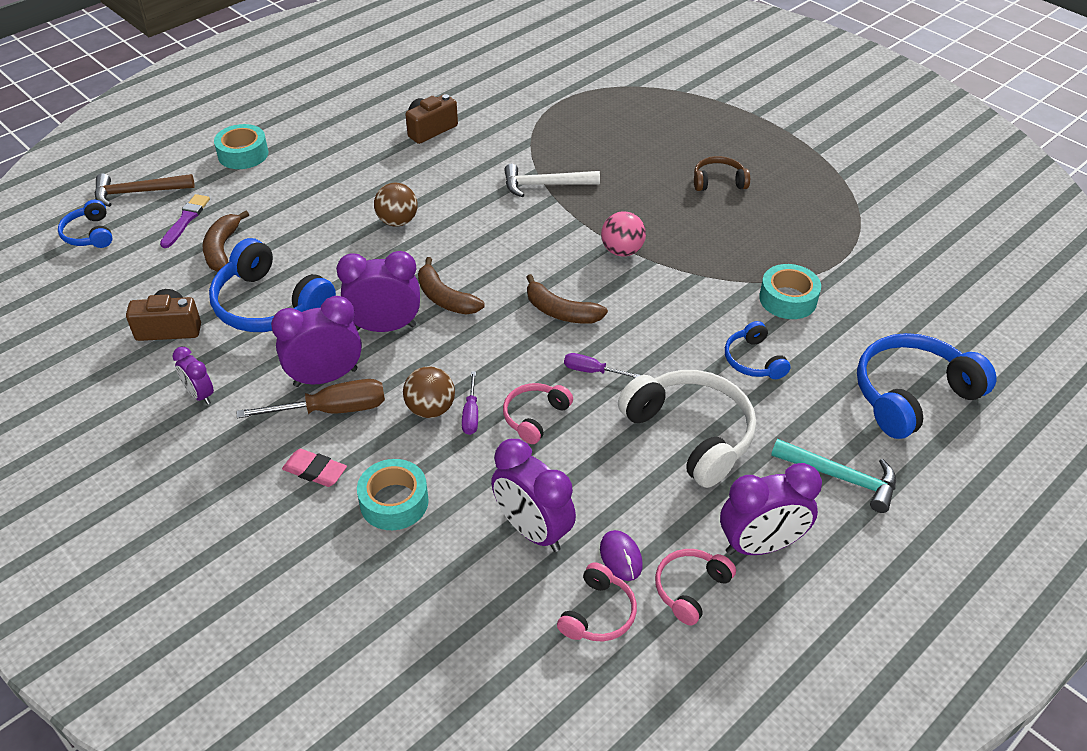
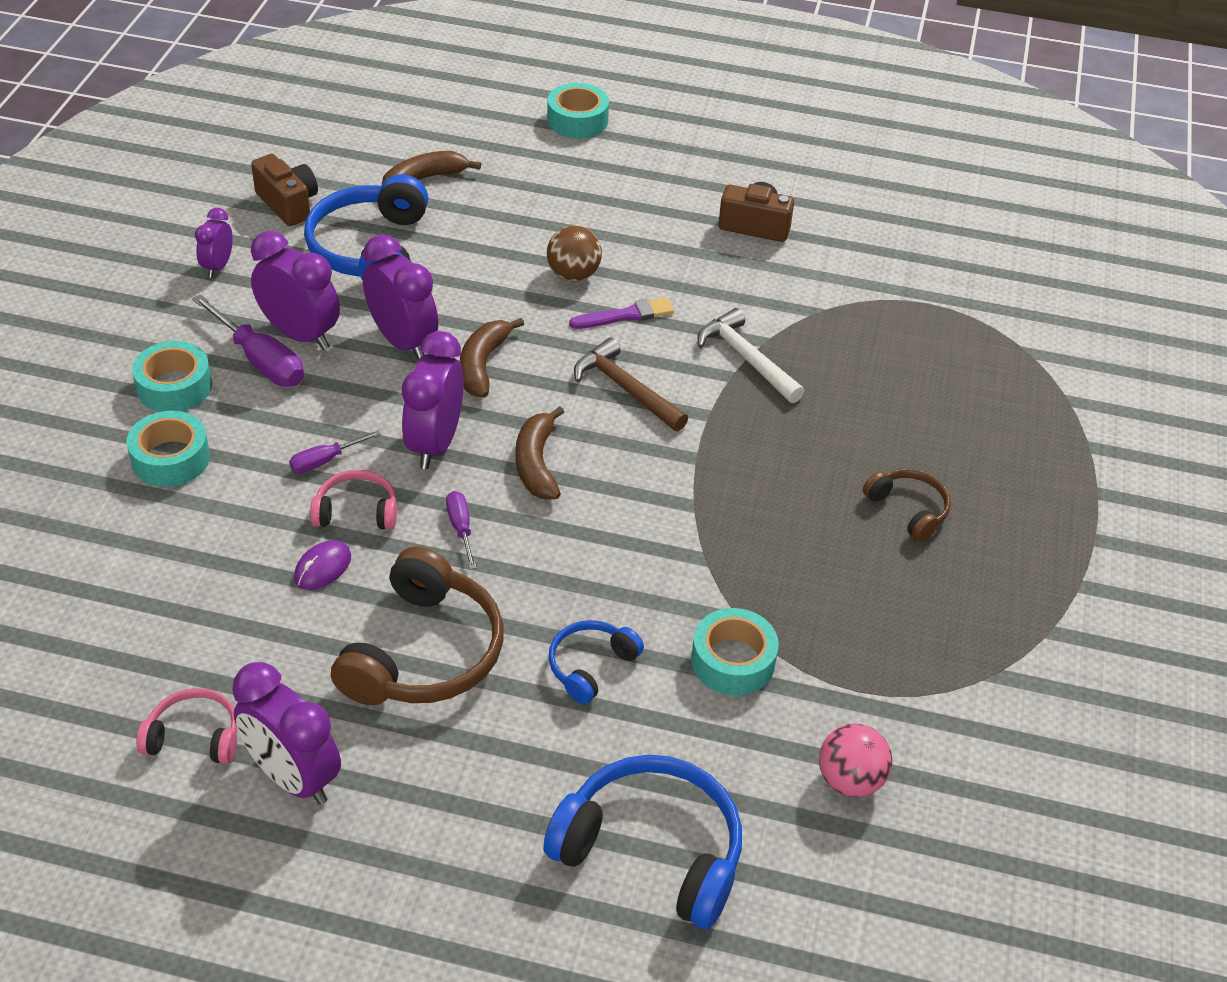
camera: 55 degrees right, 0 degrees up
blue headphones [58,200,113,248] -> none
brown hammer [95,173,195,207] -> brown hammer moved to [574,338,688,431]
purple brush [160,194,210,248] -> purple brush moved to [569,297,674,329]
brown screwdriver [237,379,385,419] -> purple screwdriver [192,294,304,387]
pink eraser [282,449,347,487] -> turquoise tape [132,341,212,412]
brown ball [403,366,455,418] -> none
purple clock [491,439,576,552] -> purple clock moved to [402,331,464,469]
pink headphones [557,562,637,642] -> none
purple mouse [600,530,643,581] -> purple mouse moved to [294,540,351,590]
pink ball [601,211,646,257] -> pink ball moved to [819,723,892,797]
white headphones [618,370,756,488] -> brown headphones [331,546,503,705]
turquoise hammer [771,439,896,513] -> none

